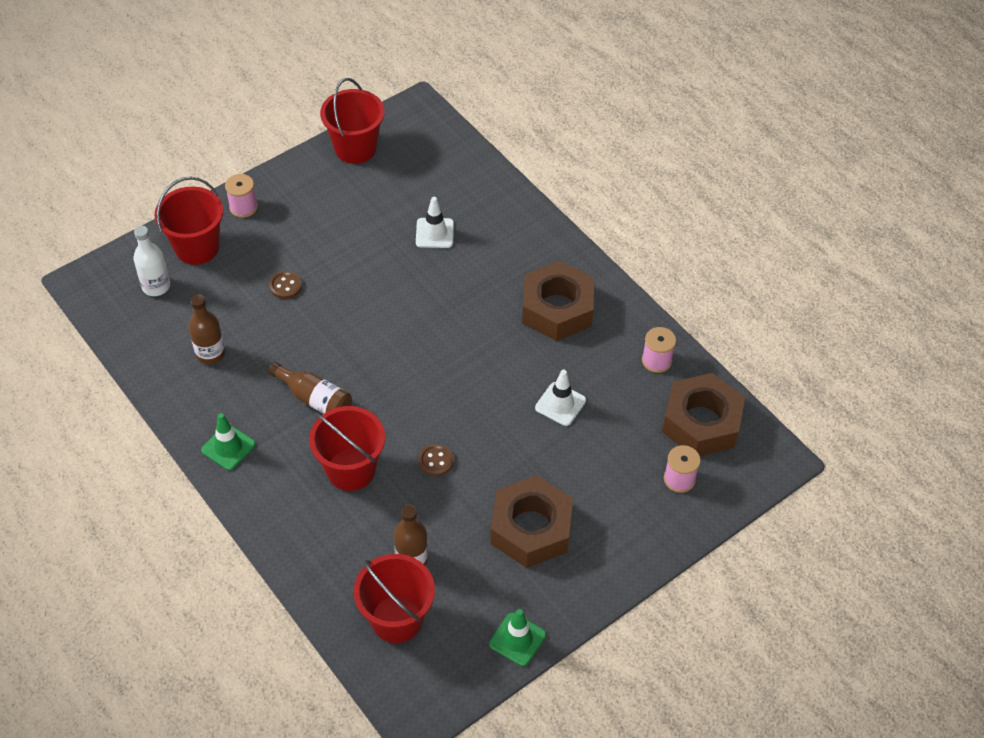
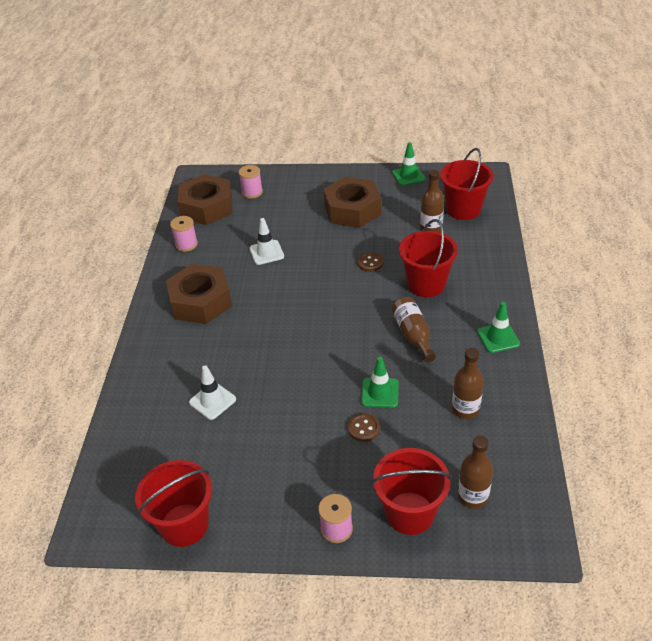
camera: 135 degrees left, 10 degrees down
white bottle [133,226,170,296] -> brown bottle [458,436,493,509]
none -> green traffic cone [361,357,399,408]

